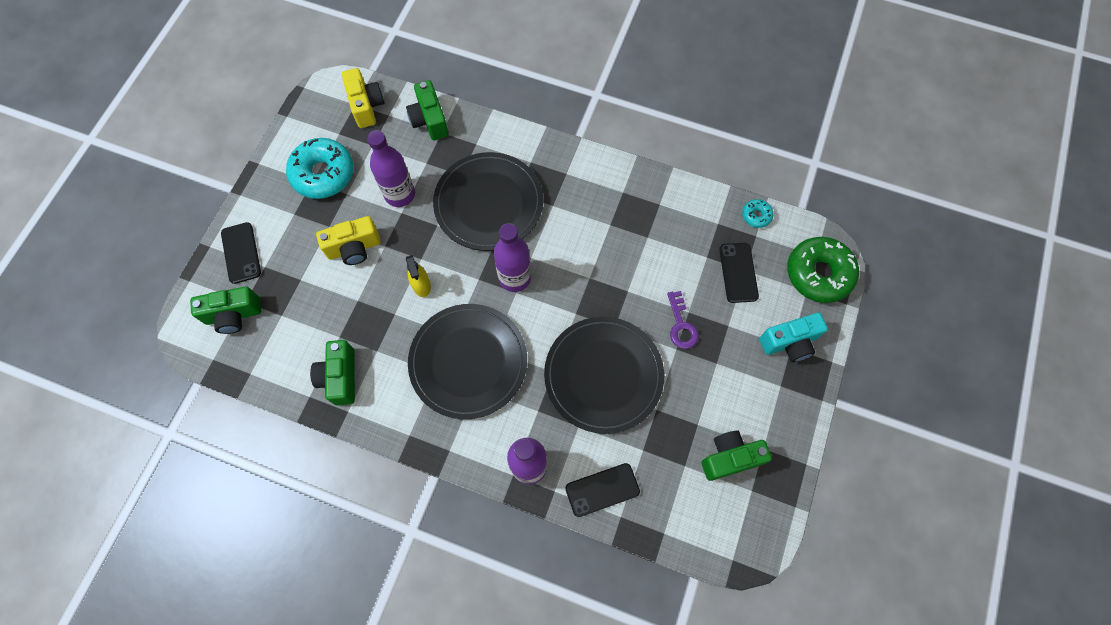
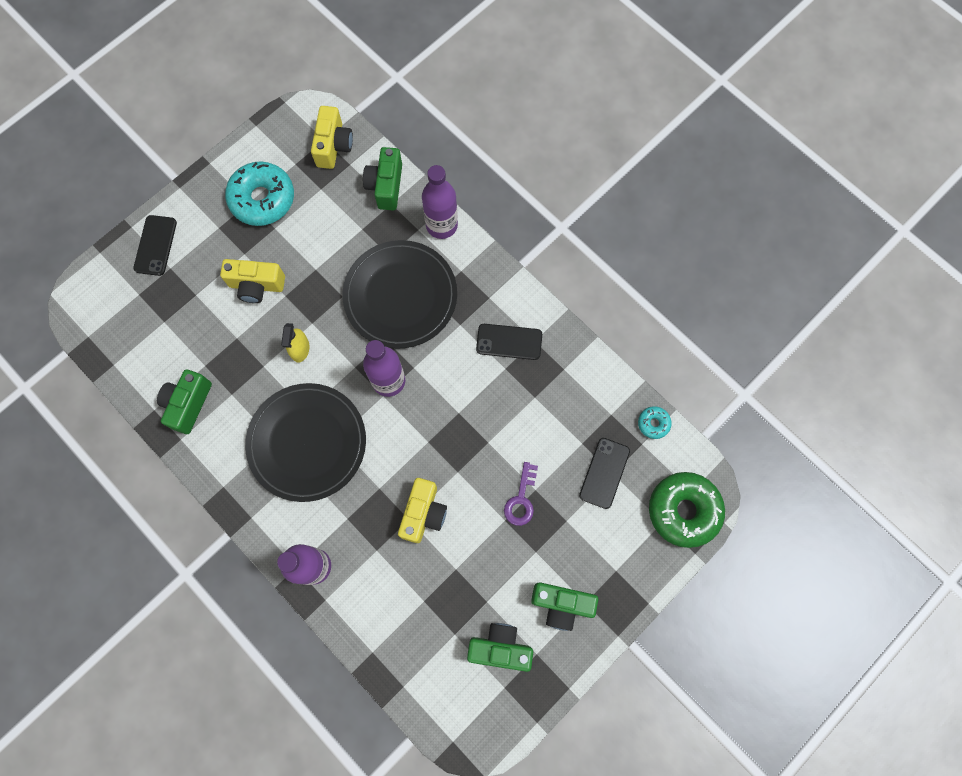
camera: 25 degrees right, 5 degrees up
green camera [190,287,261,334] -> green camera moved to [531,583,598,631]
purple bottle [367,130,415,207] -> purple bottle moved to [422,165,458,239]
black plate [544,317,664,434] -> yellow camera [398,478,447,543]
black phone [565,463,640,517] -> black phone moved to [476,324,542,360]
turquoise camera [759,313,828,362] -> none

